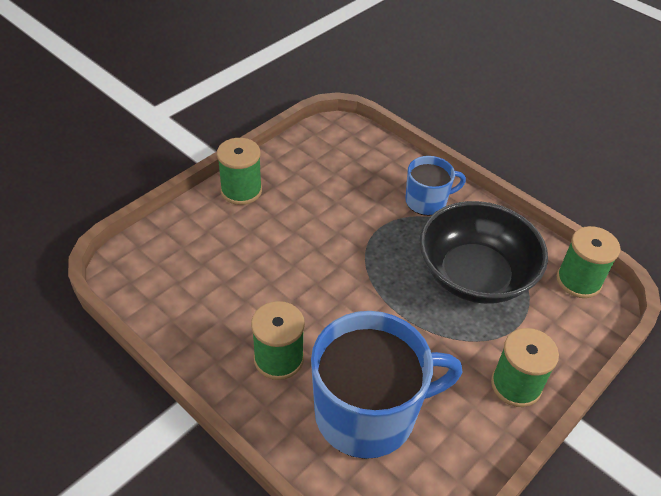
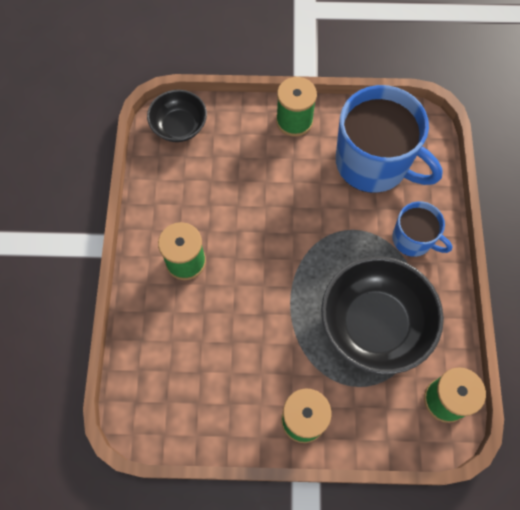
camera: 50 degrees right, 20 degrees up
blue mug [311,311,462,459] -> blue mug moved to [336,85,443,193]
none -> black bowl [147,90,207,142]

